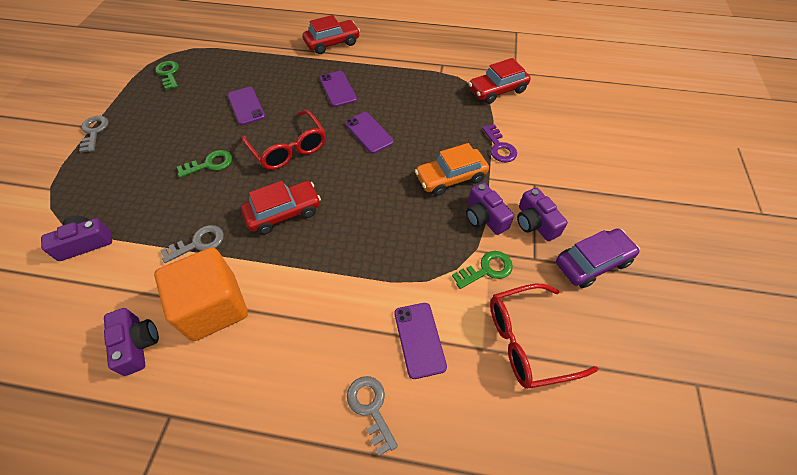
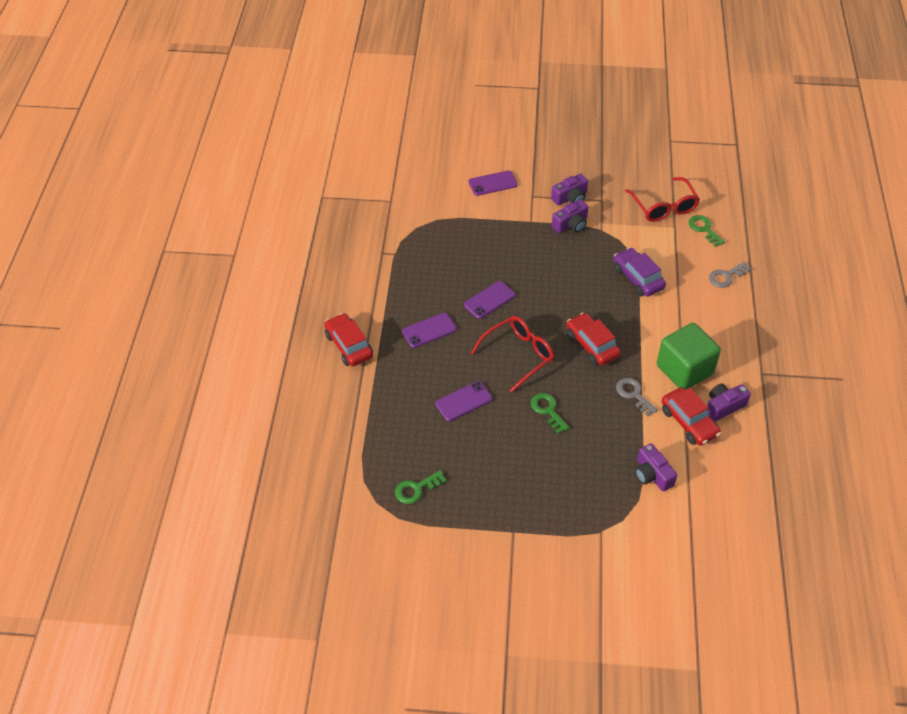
camera: 95 degrees left, 5 degrees down
grey key [79,116,109,153] -> none
orange cube [154,247,248,341] -> green cube [657,323,721,390]
purple phone [395,303,447,379] -> purple phone moved to [469,170,518,196]
orange car [415,143,489,196] -> none
green key [452,251,513,289] -> green key moved to [689,215,725,247]
red car [468,58,531,104] -> red car moved to [662,387,721,446]
purple key [482,124,517,162] -> none
purple car [556,228,640,288] -> purple car moved to [613,248,666,297]

